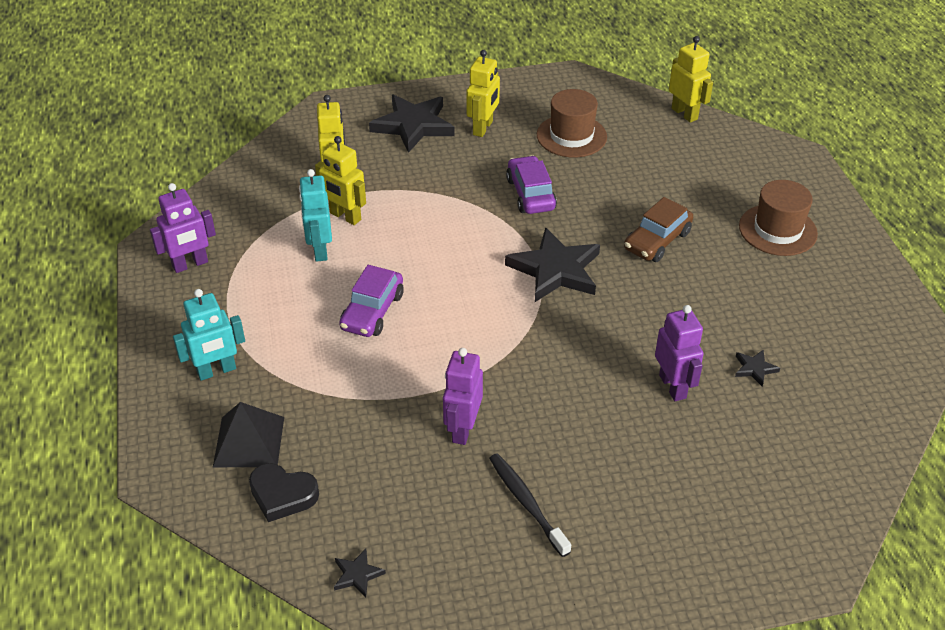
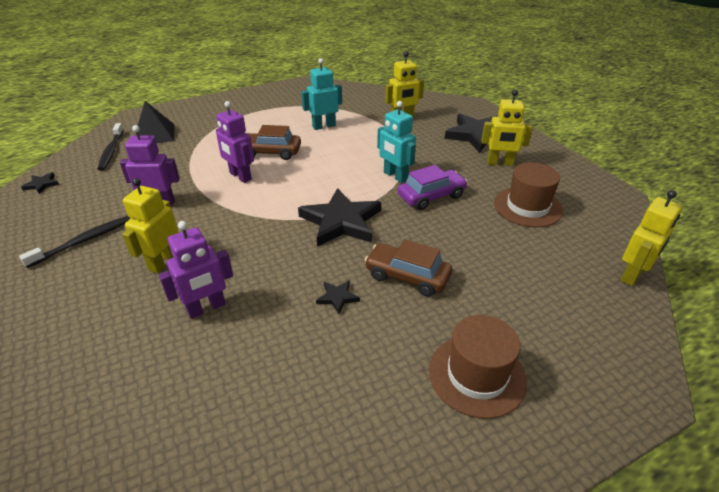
camera: 75 degrees right, 5 degrees down
purple robot [150,183,216,273] -> purple robot moved to [216,101,254,183]
turquoise robot [173,289,245,381] -> turquoise robot moved to [377,101,416,183]
black heart [249,463,319,522] -> black toothbrush [98,123,124,171]
yellow robot [315,136,366,225] -> yellow robot moved to [122,178,179,274]
purple car [339,265,404,337] -> brown car [246,125,301,160]
black star [735,350,780,387] -> black star moved to [316,280,360,314]

